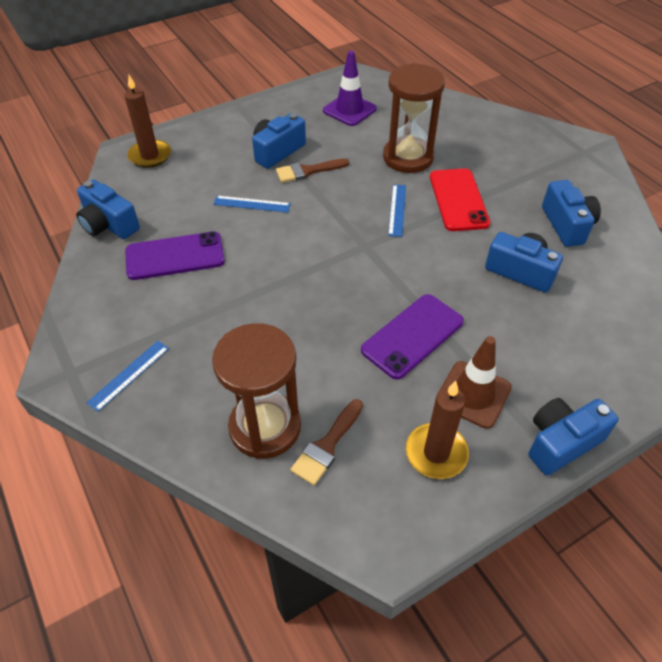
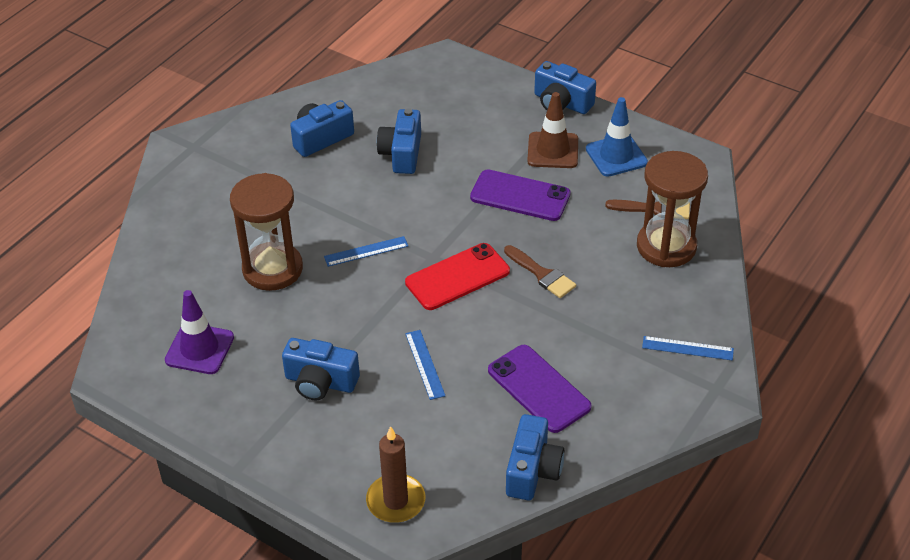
camera: 115 degrees left, 5 degrees down
brown brush [276,158,350,183] -> brown brush moved to [504,245,576,298]
brown candle [406,381,469,479] -> blue traffic cone [586,97,648,177]
red phone [430,168,490,231] -> red phone moved to [405,243,510,310]

